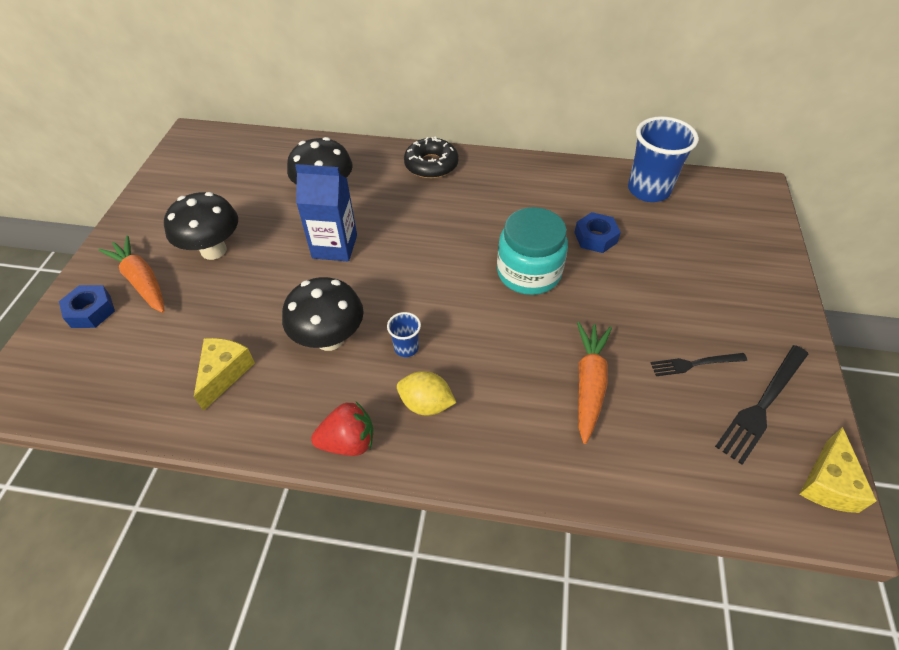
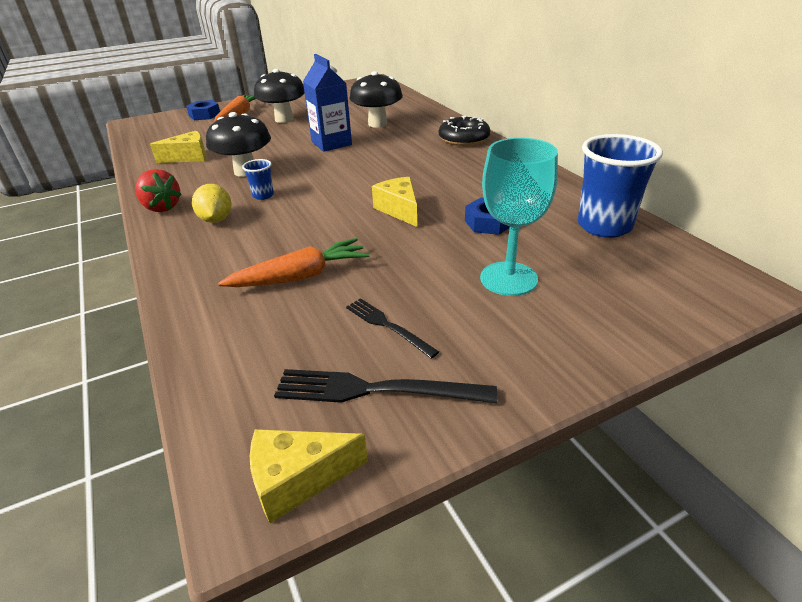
camera: 55 degrees right, 15 degrees down
turquoise jar [497,207,568,295] -> yellow cheese [372,177,417,227]
none -> turquoise goblet [480,138,558,296]

